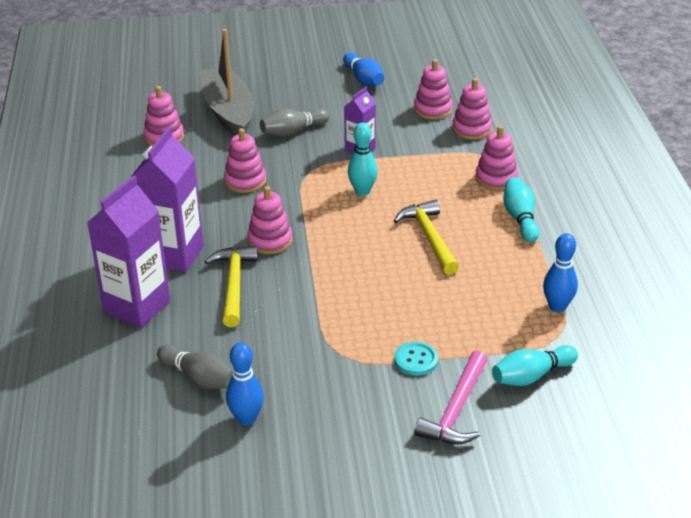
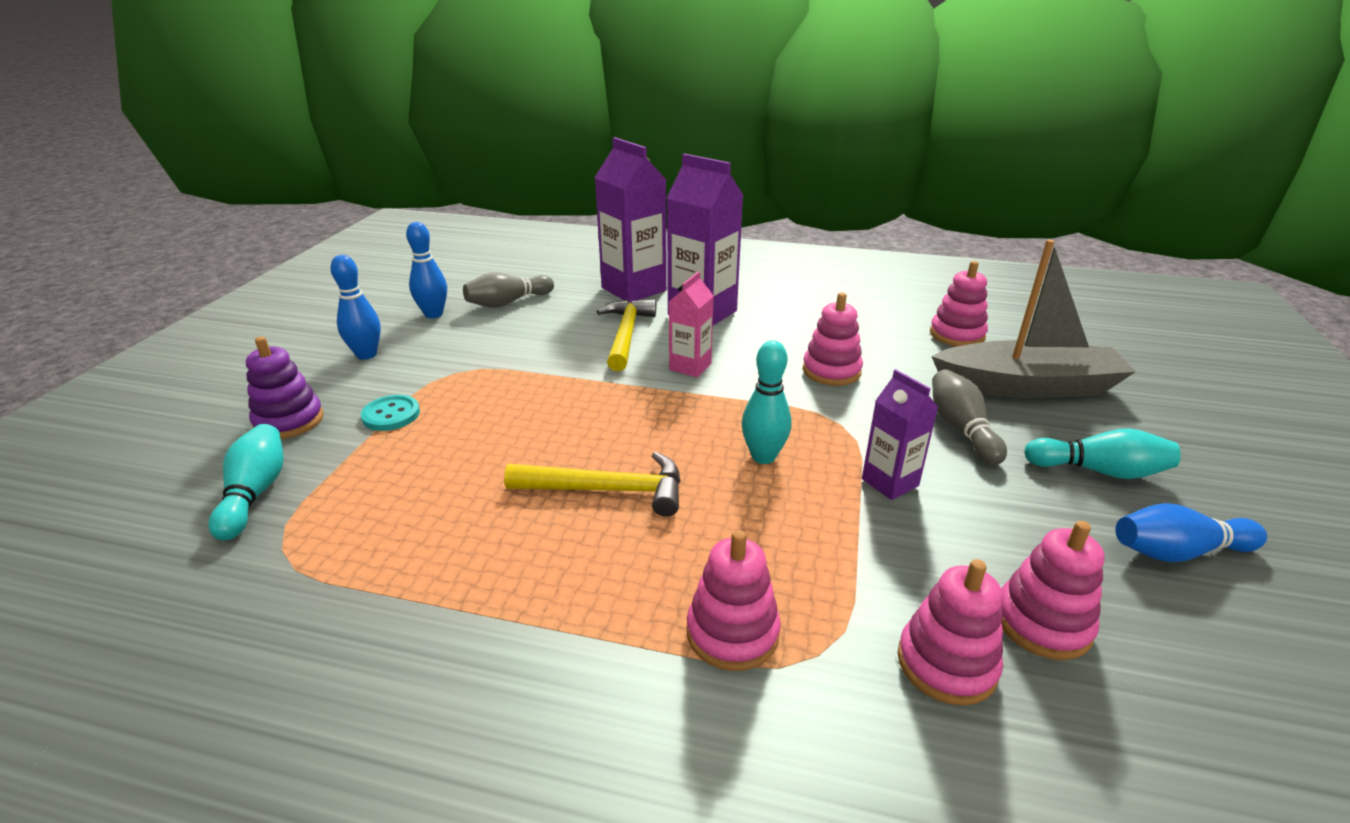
camera: 110 degrees right, 5 degrees down
yellow hammer [205,246,258,327] -> yellow hammer turned 105 degrees counterclockwise [597,299,656,371]
pink stacking toy [247,186,293,254] -> pink carton [669,271,714,377]
pink hammer [414,351,488,445] -> purple stacking toy [246,336,324,439]
turquoise bowling pin [503,177,539,243] -> turquoise bowling pin moved to [1024,428,1181,479]
blue bowling pin [543,233,578,312] -> blue bowling pin moved to [330,255,381,359]

